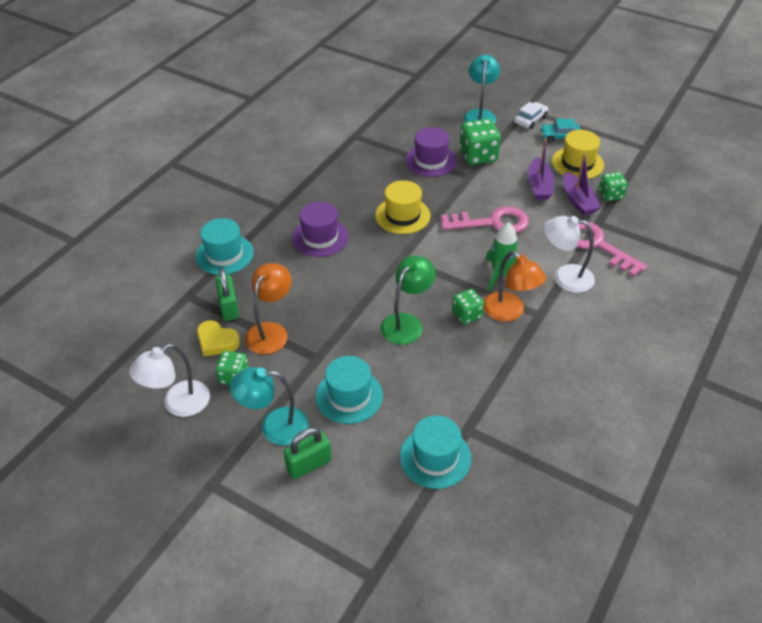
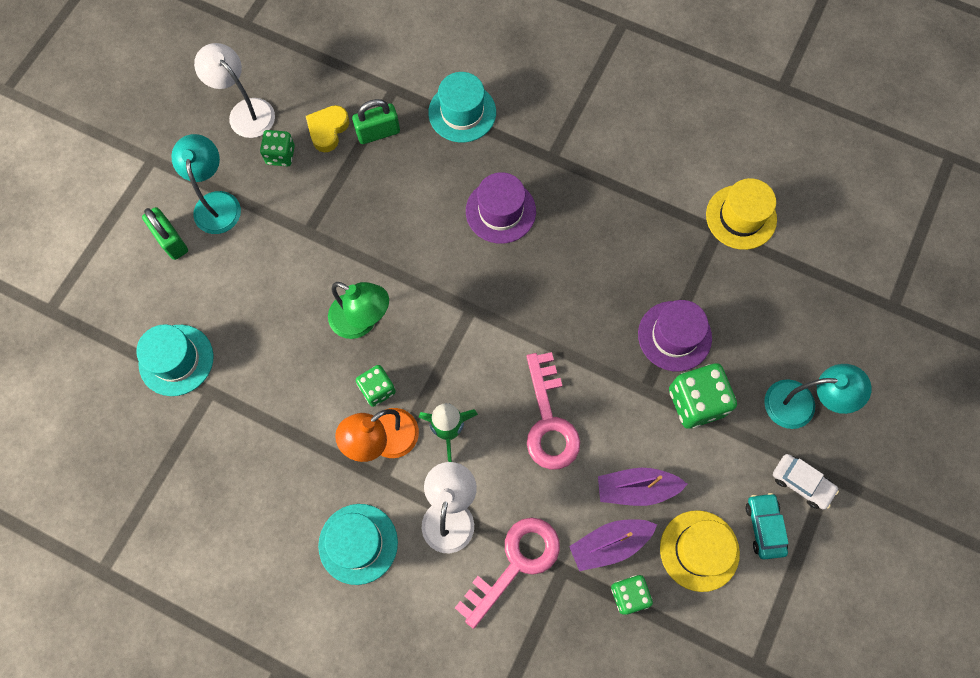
camera: 85 degrees right, 25 degrees up
orange lamp [245,263,292,354] -> none
turquoise hat [316,356,383,424] -> turquoise hat moved to [318,504,398,585]
yellow hat [375,180,430,234] -> yellow hat moved to [706,178,777,250]

